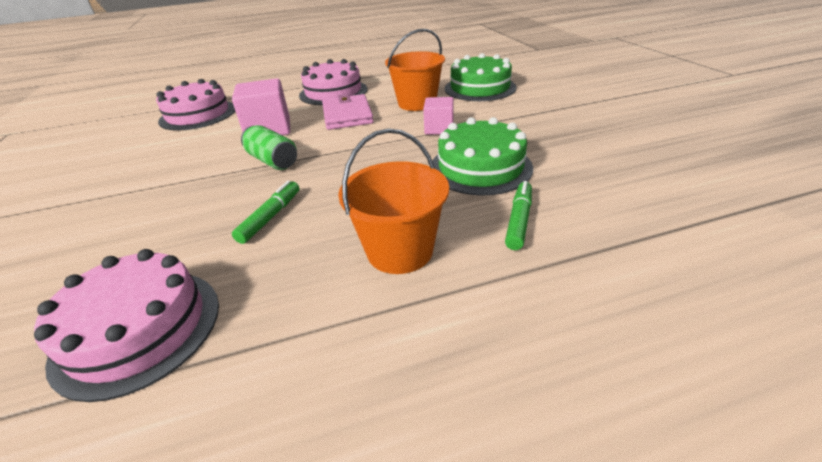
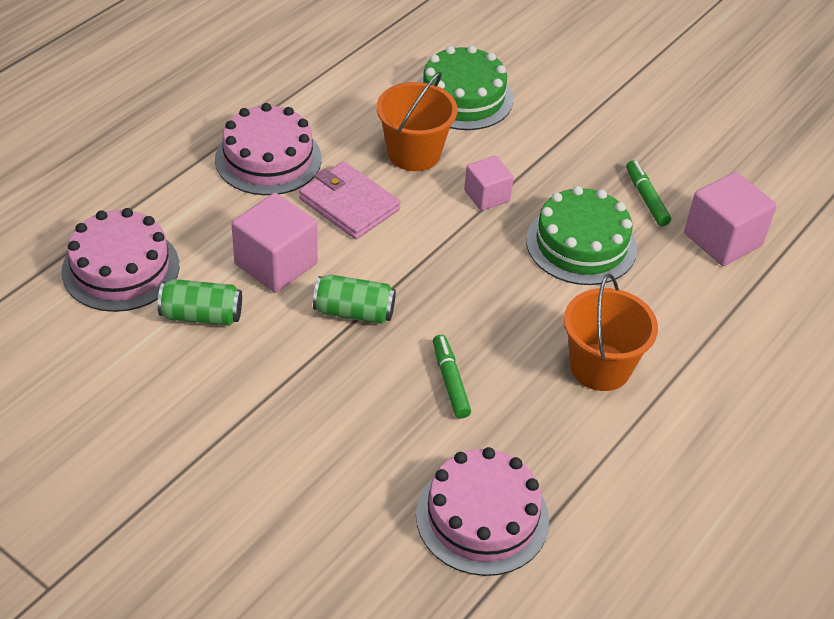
camera: 40 degrees left, 10 degrees up
green marker [505,181,532,250] -> green marker moved to [626,160,671,226]
none -> green can [158,279,242,326]
none -> pink cube [684,172,777,266]

